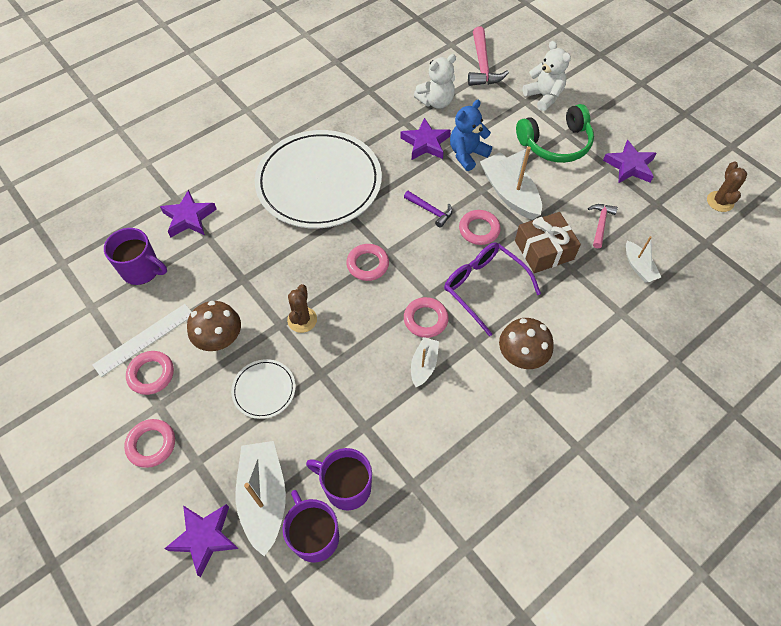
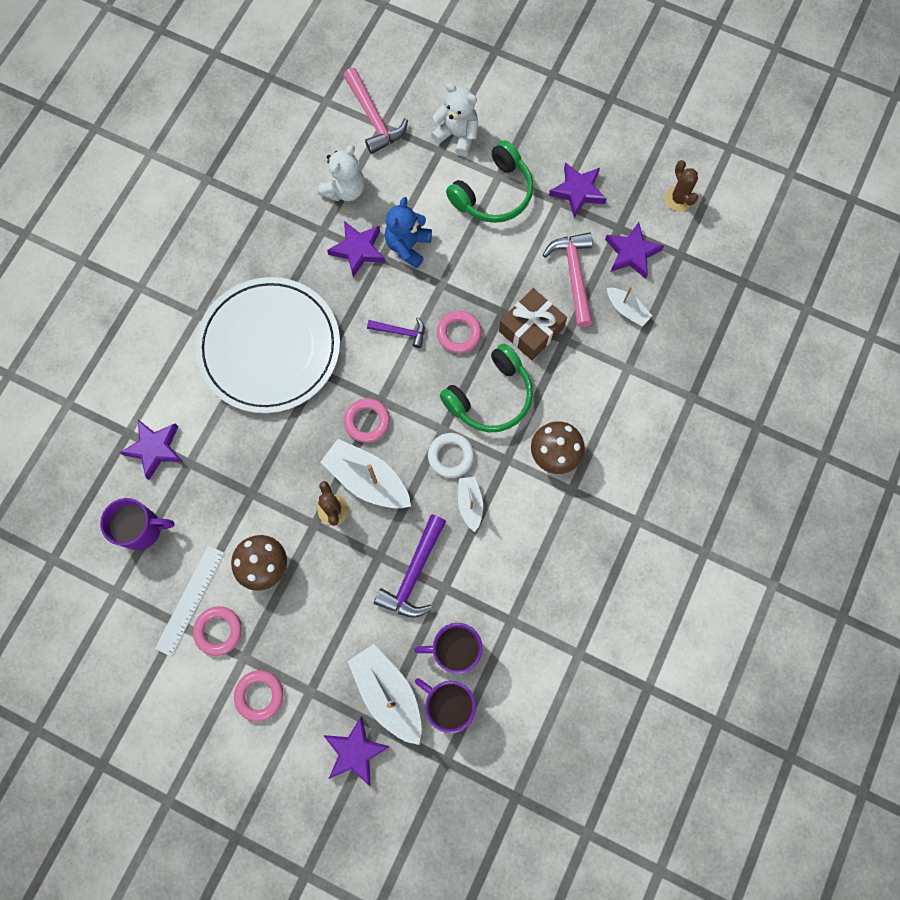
camera: 25 degrees left, 15 degrees up
white plate [231,359,296,419] -> none
pink ring [404,297,449,338] -> white ring [428,433,474,478]
purple glasses [444,242,541,336] -> green headphones [440,344,533,432]
white boat [480,146,542,220] -> white boat moved to [320,439,411,509]
pink hammer [588,204,618,248] -> pink hammer [543,232,593,327], size x1.69
none -> purple hammer [374,514,446,617]
none -> purple star [605,222,664,279]

